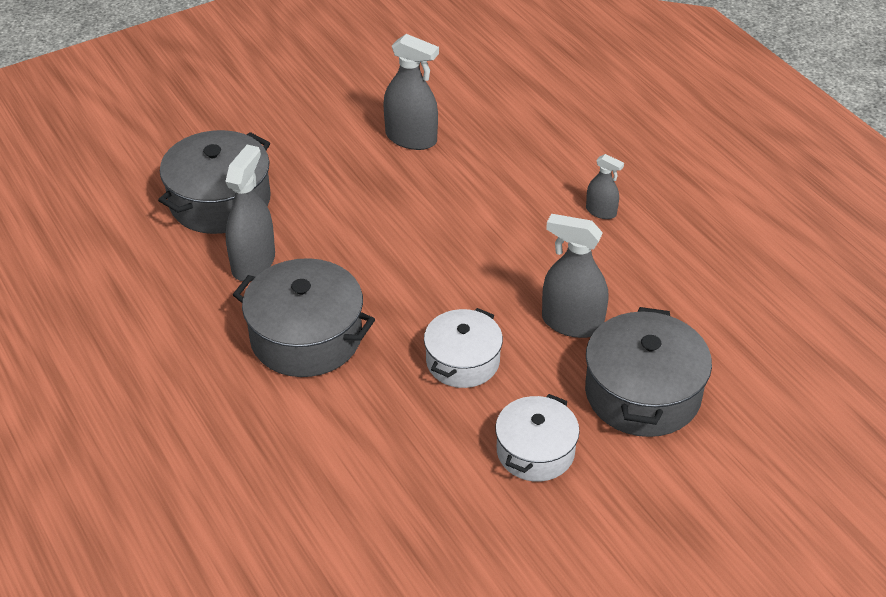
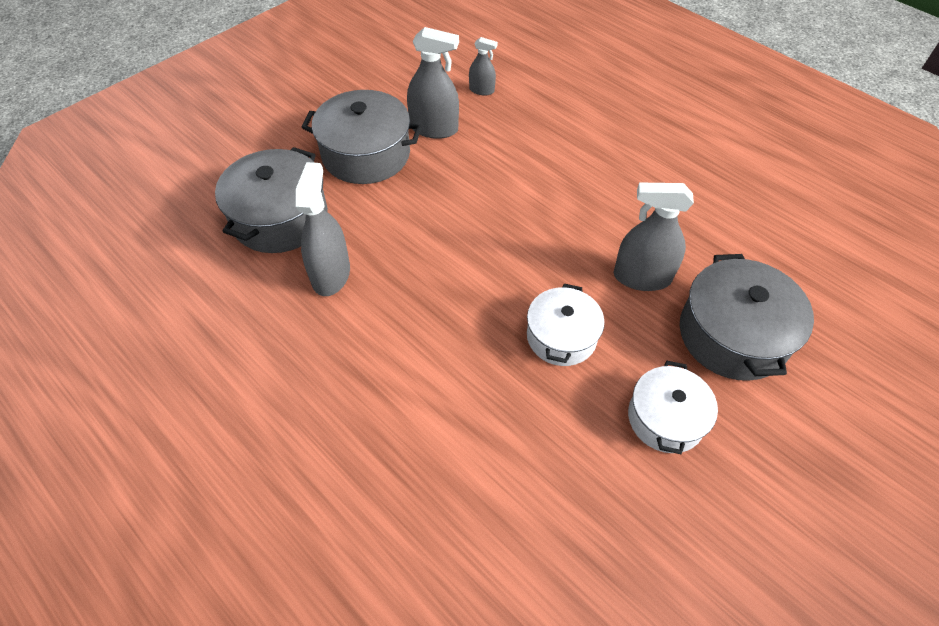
camera: 15 degrees left, 10 degrees up
grey pot [233,258,375,377] -> grey pot moved to [301,90,422,184]
grey spray bottle [586,154,624,219] -> grey spray bottle moved to [469,37,498,95]

